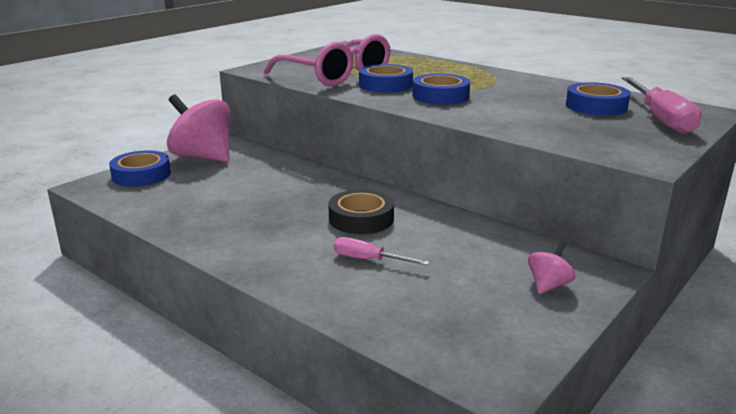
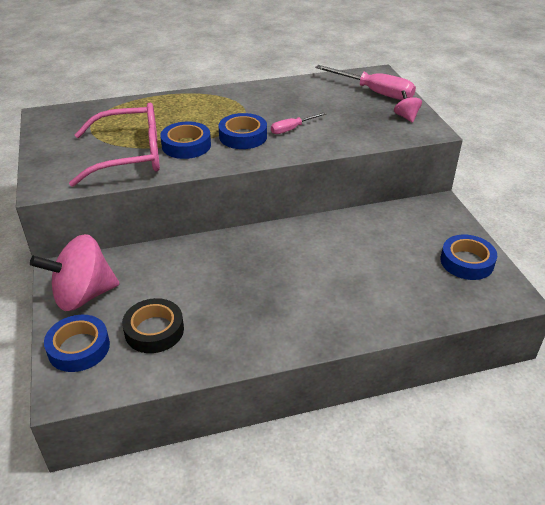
camera: 55 degrees left, 15 degrees up
black tape [328,189,394,234] -> black tape moved to [122,298,184,353]
pink screwdriver [334,237,430,265] -> pink screwdriver moved to [271,112,326,134]
pink spinning top [528,242,576,294] -> pink spinning top moved to [394,90,422,123]
blue tape [566,82,631,116] -> blue tape moved to [441,235,497,280]

